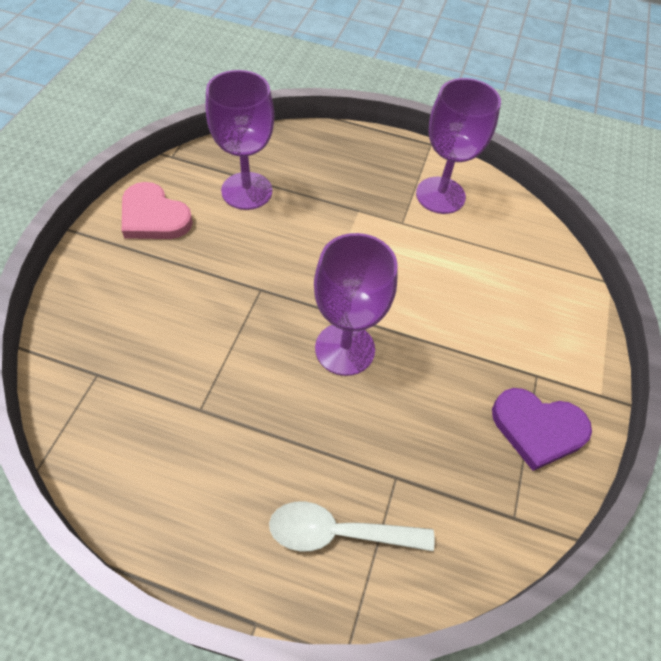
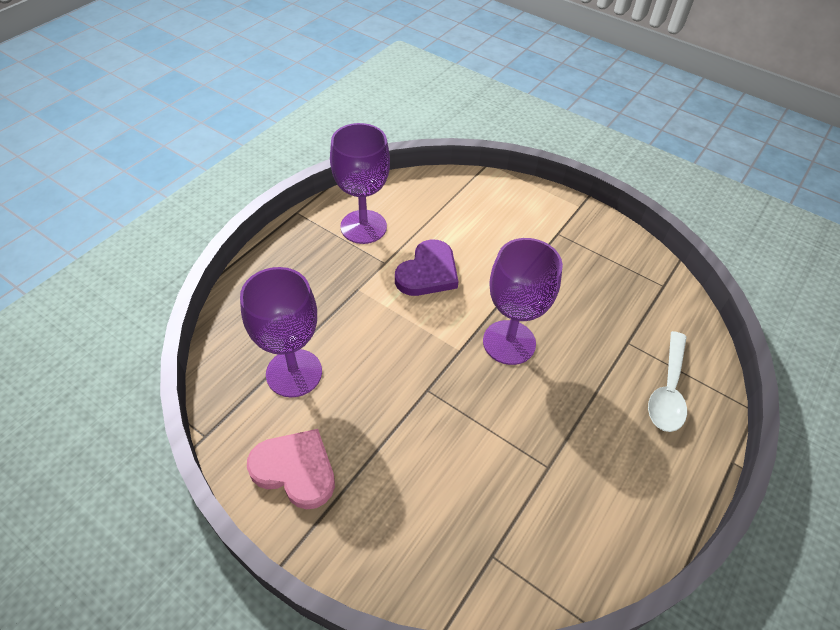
camera: 70 degrees left, 5 degrees down
pink heart [122,182,193,239] -> pink heart turned 120 degrees counterclockwise [247,429,335,509]
purple heart [492,388,592,471] -> purple heart moved to [395,239,458,296]

